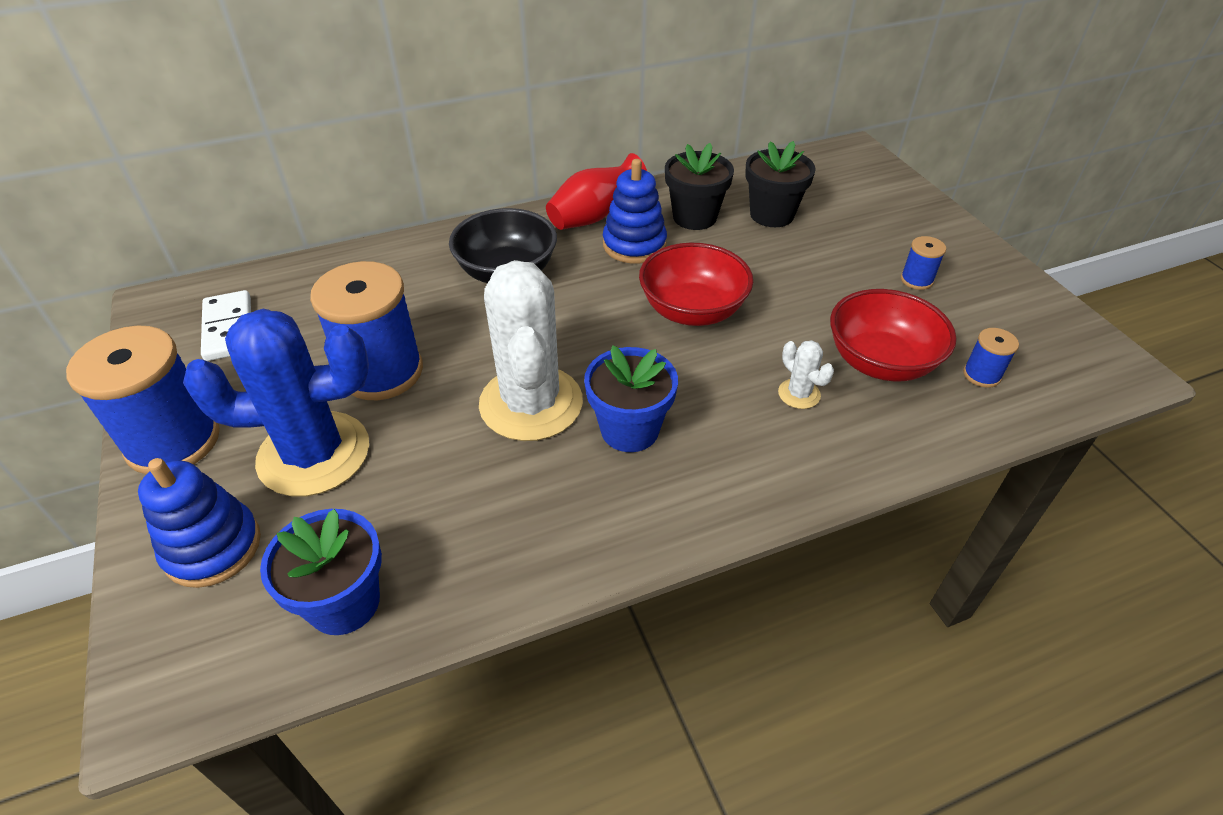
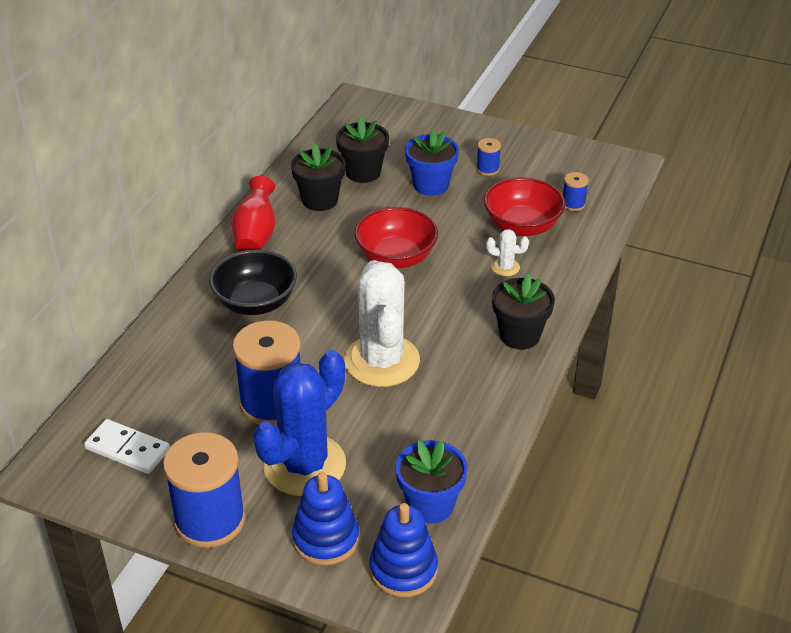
camera: 45 degrees left, 5 degrees down
white cactus [479,260,583,441] -> white cactus turned 45 degrees clockwise [344,260,420,387]
blue flower pot [584,345,678,452] -> blue flower pot moved to [405,129,459,196]
blue stacking toy [603,159,667,264] -> blue stacking toy moved to [369,503,438,597]
none -> black flower pot [492,274,555,349]

